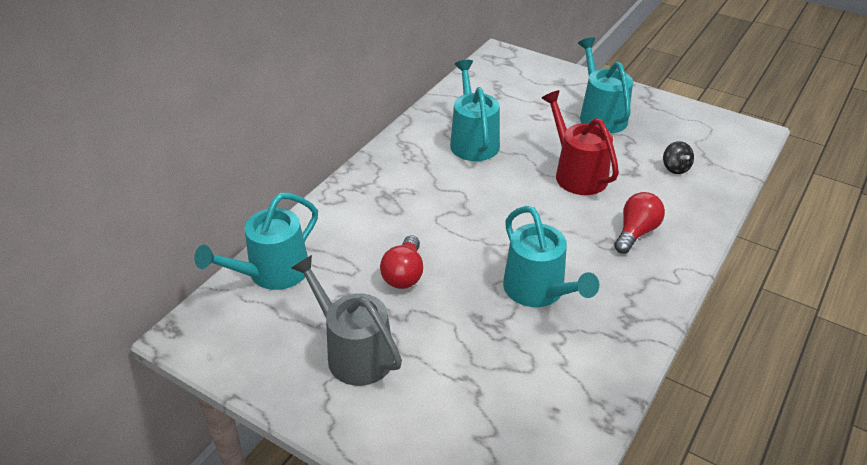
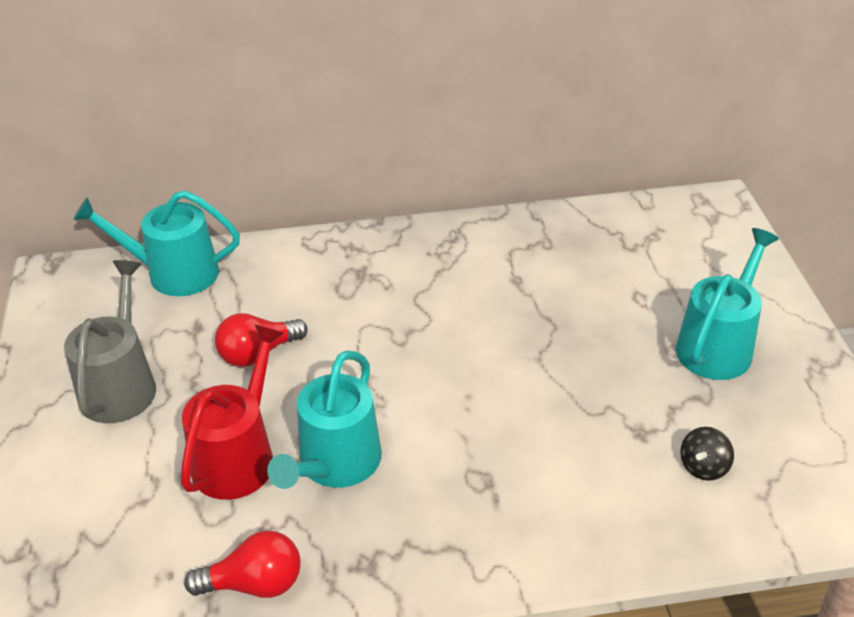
camera: 50 degrees right, 0 degrees up
turquoise watering can [450,60,500,161] -> none
red watering can [542,90,619,195] -> red watering can moved to [181,325,284,500]
red light bulb [614,192,665,254] -> red light bulb moved to [184,531,301,598]

